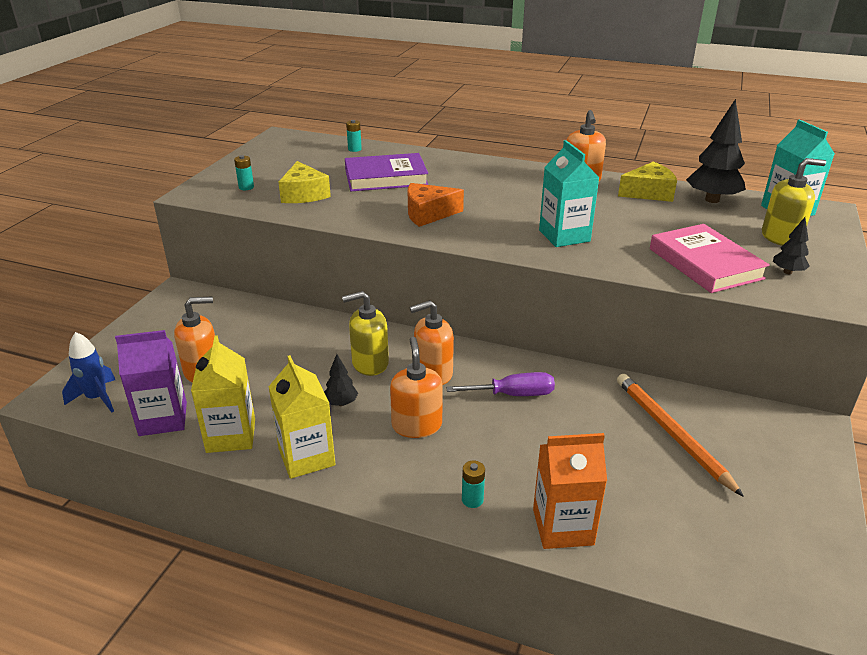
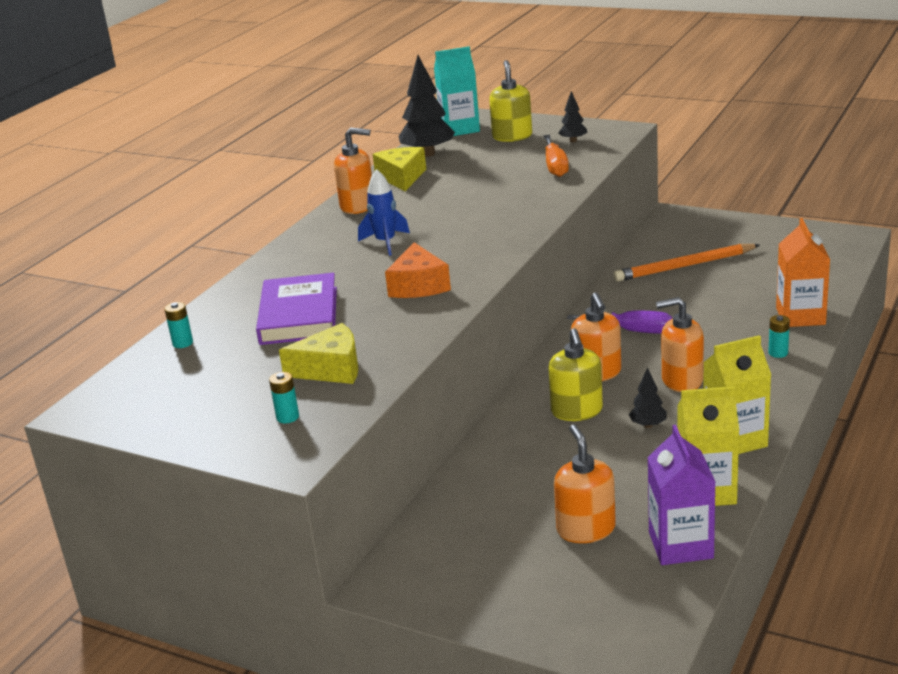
camera: 80 degrees left, 5 degrees down
blue rocket [62,332,115,413] -> blue rocket moved to [358,169,410,256]
purple screwdriver [446,372,555,396] -> purple screwdriver turned 105 degrees clockwise [567,311,672,334]
turquoise carton [539,140,600,247] -> none
pink book [650,224,770,293] -> orange screwdriver [544,135,569,177]

